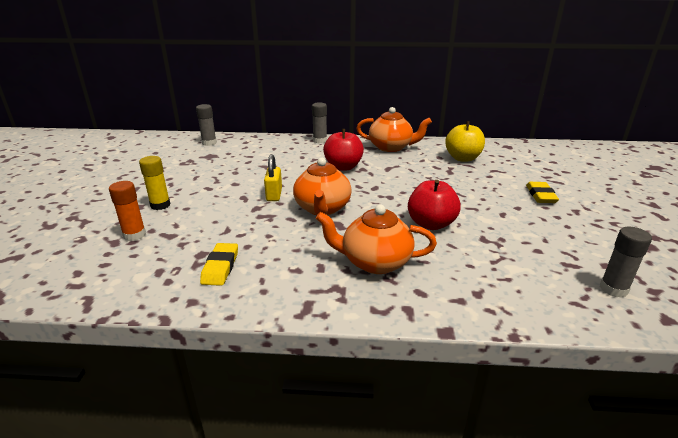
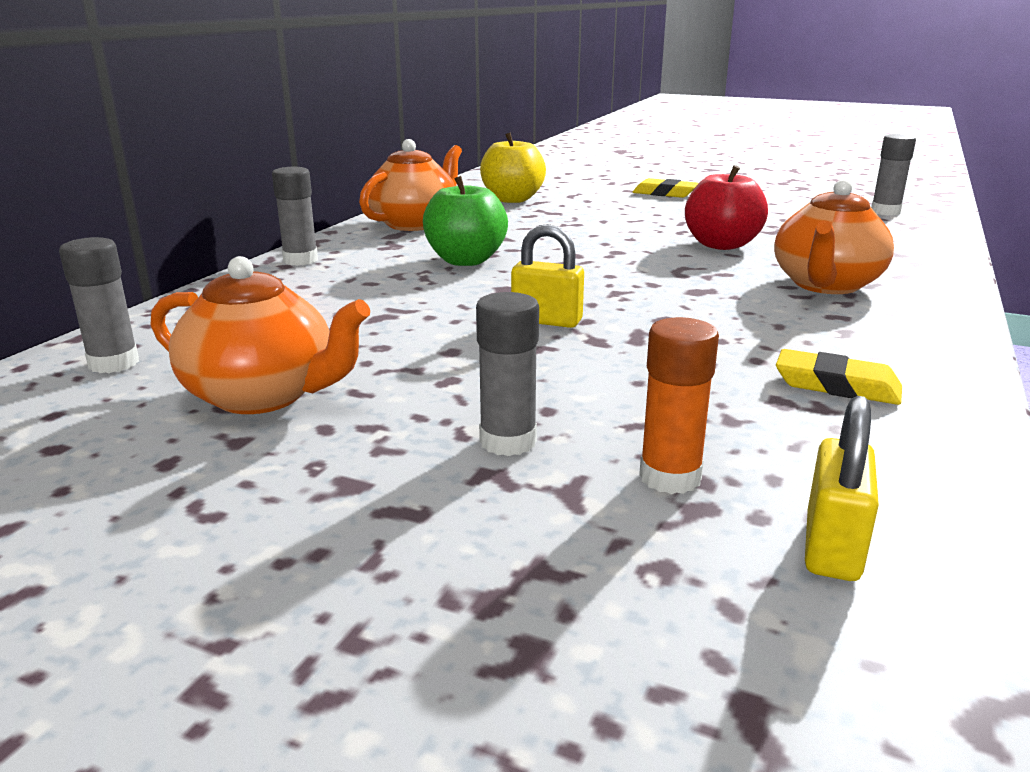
camera: 70 degrees left, 5 degrees down
yellow glue stick [139,156,171,210] -> grey glue stick [476,292,539,456]
orange teapot [293,158,352,215] -> orange teapot moved to [150,256,370,414]
red apple [323,129,364,171] -> green apple [423,176,508,266]
none -> yellow padlock [805,396,879,581]

